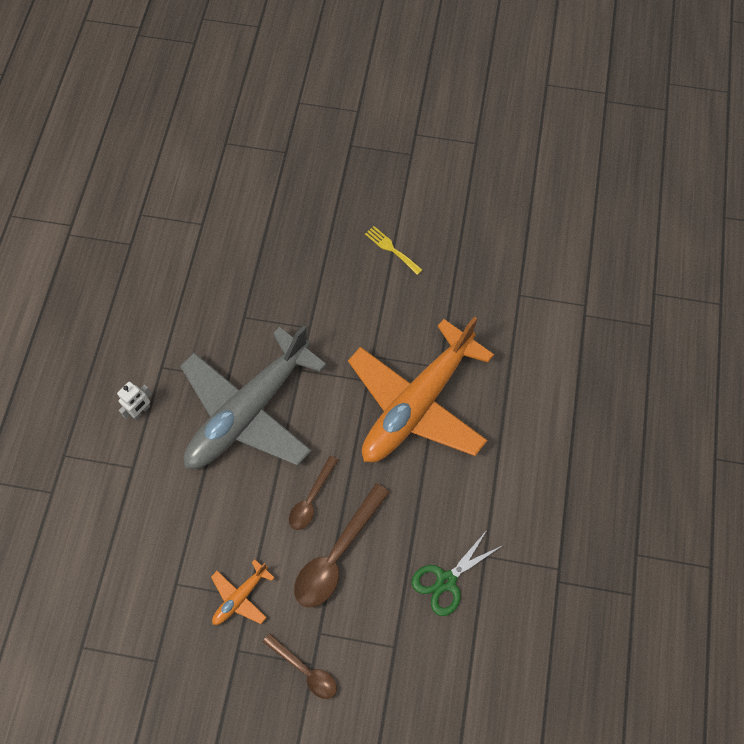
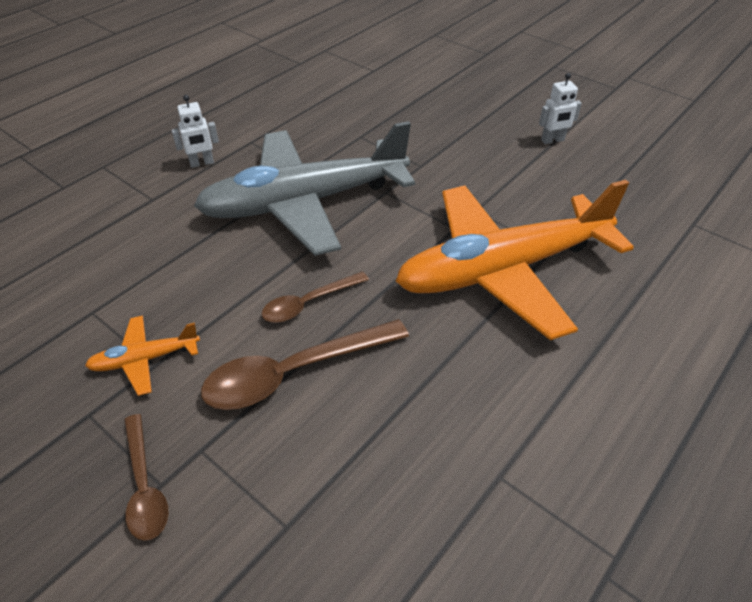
camera: 30 degrees right, 20 degrees down
yellow fork [365,226,422,275] -> white robot [539,73,582,144]
green scissors [411,530,502,616] -> none

